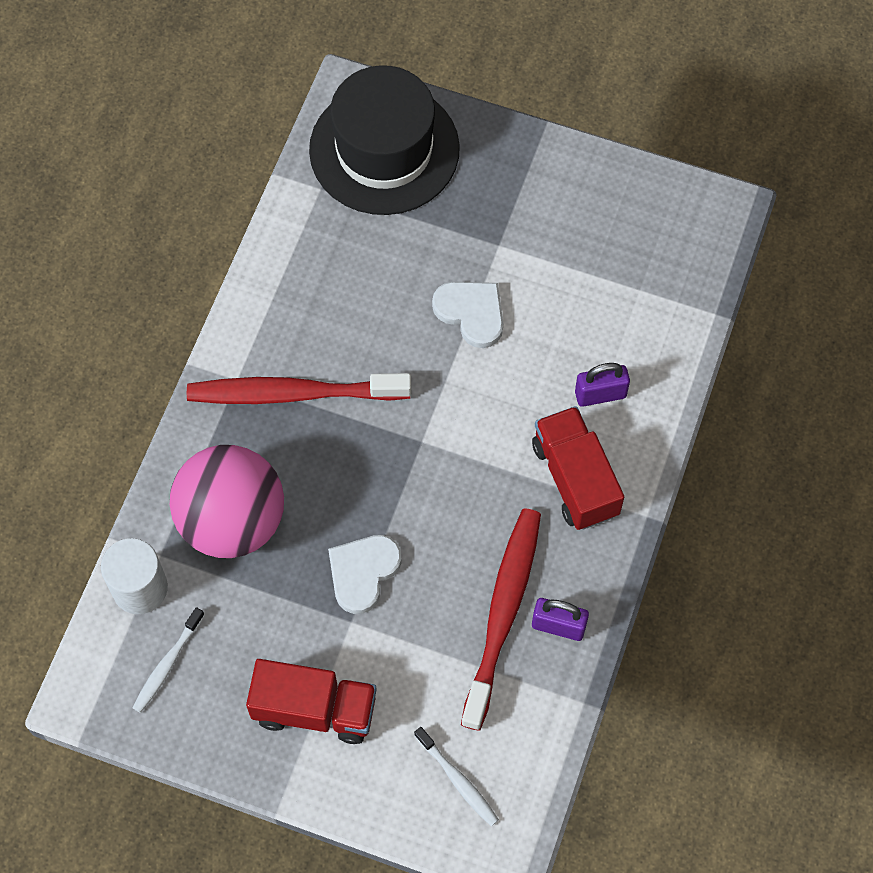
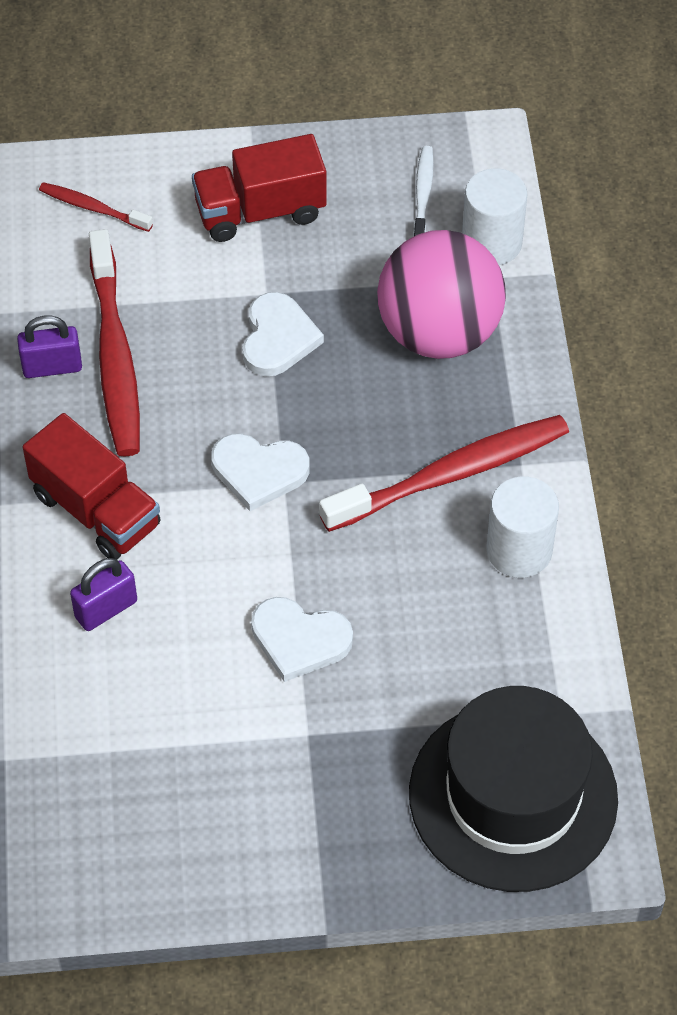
camera: 155 degrees right, 10 degrees down
white toothbrush [414,727,499,826] -> red toothbrush [39,182,153,232]
none -> white heart [211,433,310,511]
none -> white cylinder [486,476,559,578]

